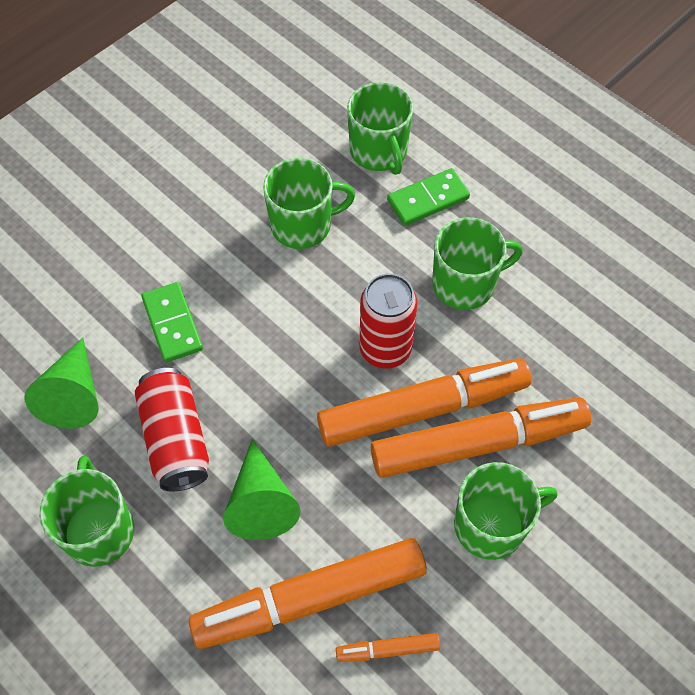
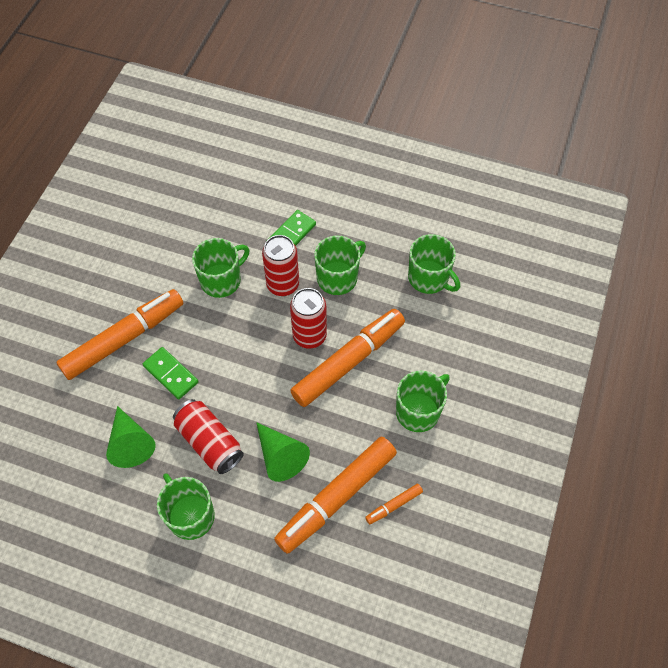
camera: 25 degrees left, 0 degrees up
green mug [347,82,413,175] -> green mug moved to [408,234,460,294]
orange marker [371,397,591,478] -> orange marker moved to [56,289,184,380]
none -> red can [262,235,299,296]

